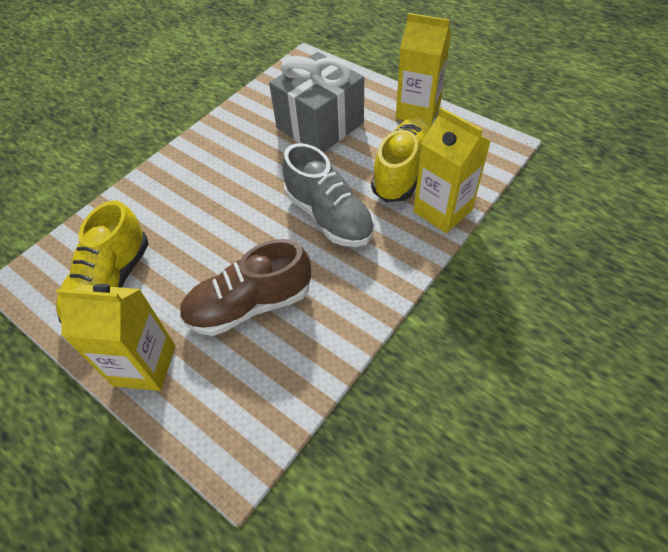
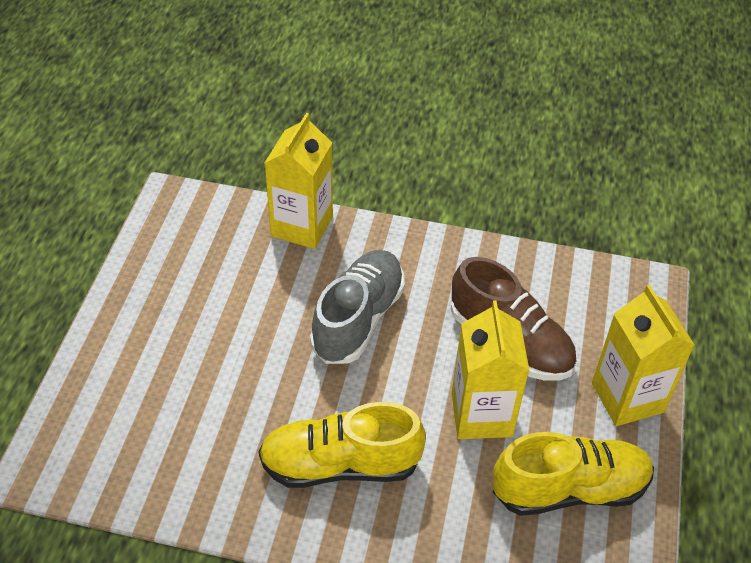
camera: 120 degrees left, 5 degrees down
grey gift [269,52,364,153] -> none
yellow shoe [371,117,432,202] -> yellow shoe moved to [259,402,426,488]
yellow carton [396,13,451,125] -> yellow carton moved to [452,300,530,439]

